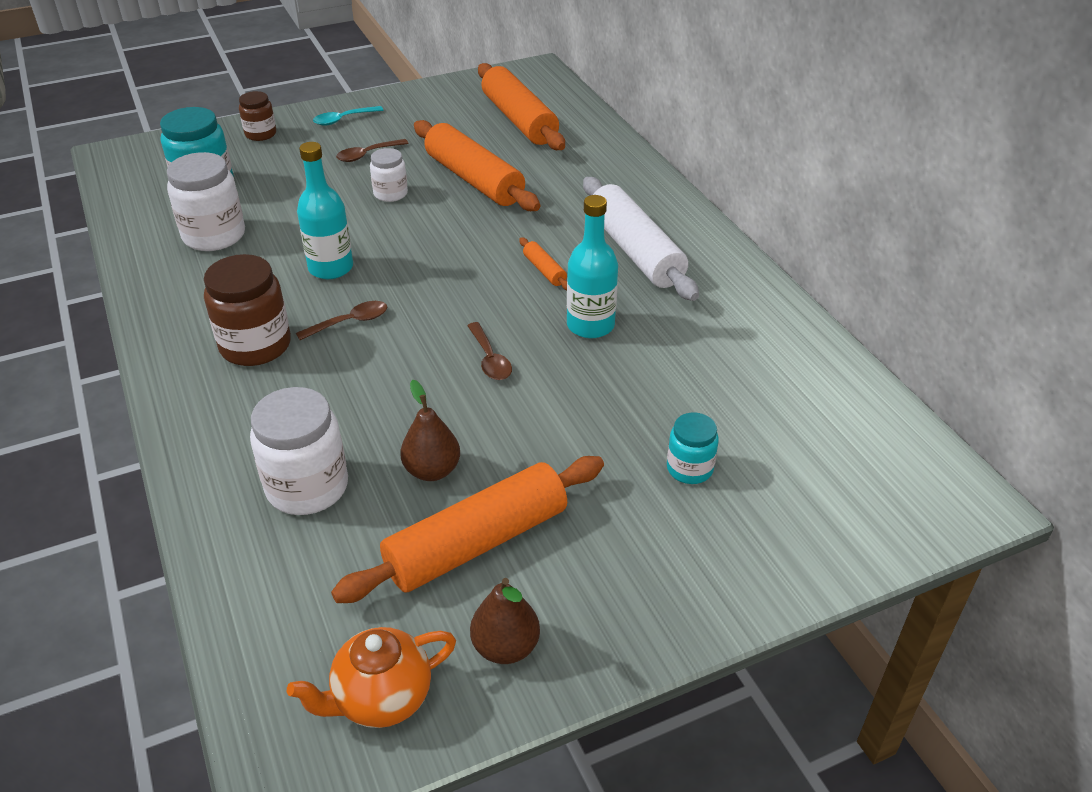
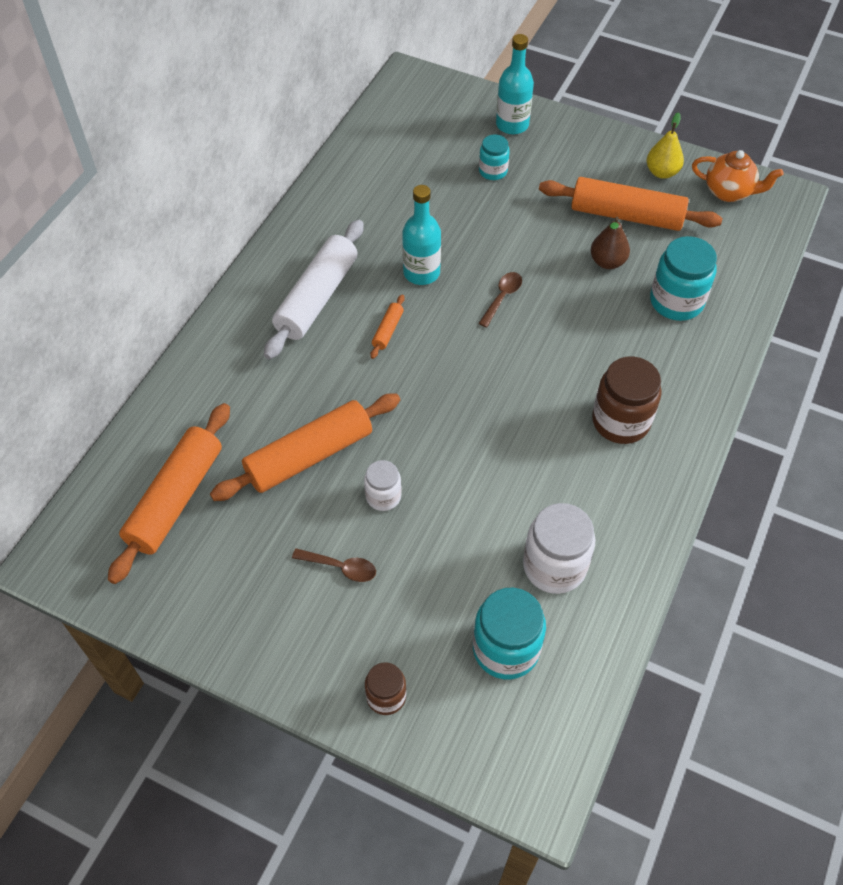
camera: 130 degrees left, 15 degrees up
white jar [250,387,348,515] -> turquoise jar [650,236,717,321]
brown spoon [296,301,387,340] -> none
turquoise bottle [297,142,353,279] -> turquoise bottle moved to [496,34,534,135]
turquoise spoon [313,106,383,126] -> none
orange rolling pin [414,120,540,211] -> orange rolling pin turned 45 degrees clockwise [210,394,400,501]
brown pear [470,578,540,664] -> yellow pear [647,112,684,179]

